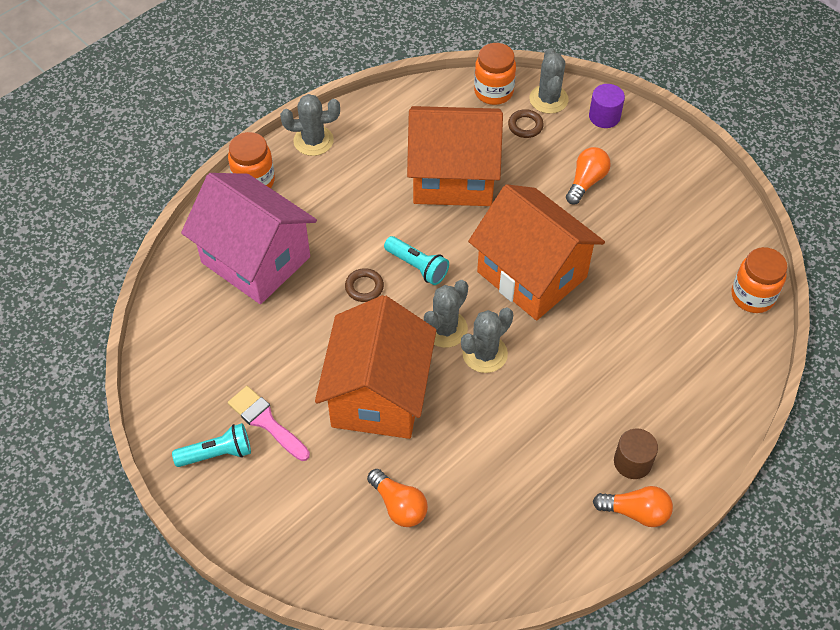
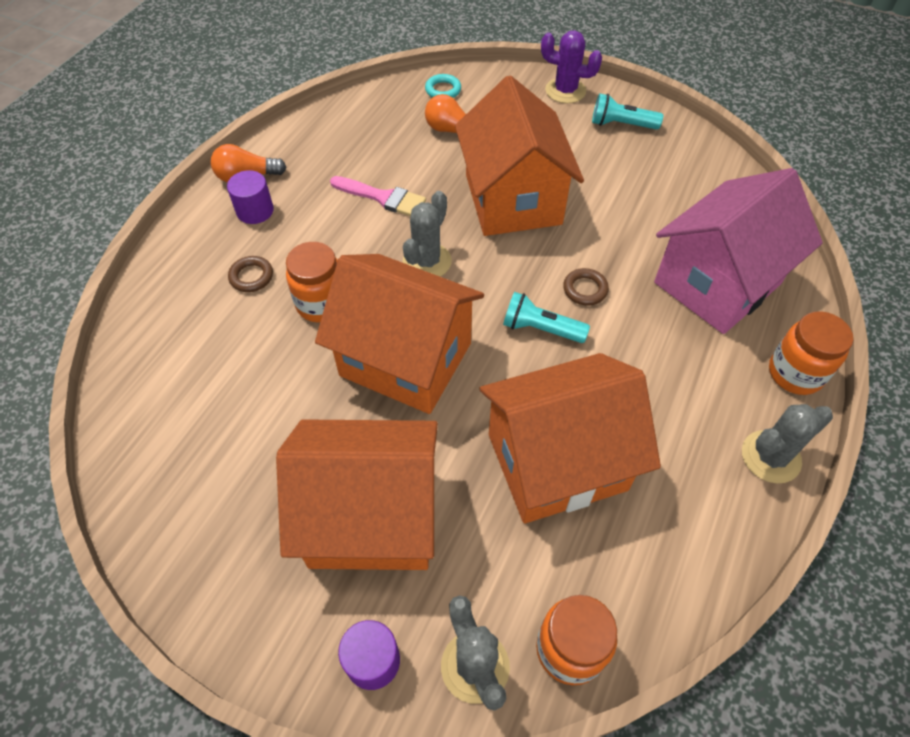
camera: 160 degrees right, 0 degrees up
turquoise flashlight [172,423,251,467] -> turquoise flashlight turned 45 degrees clockwise [592,93,663,130]
pink house [181,173,317,304] -> pink house turned 60 degrees counterclockwise [654,168,823,334]
pink brush [228,386,310,461] -> pink brush moved to [330,176,426,216]
grey cactus [424,280,468,348] -> none
brown ring [508,109,544,138] -> brown ring moved to [228,256,273,292]
orange light bulb [566,147,611,204] -> orange house [276,419,438,570]
brown cylinder [614,428,658,479] -> purple cylinder [227,170,274,224]
orange jar [731,247,787,313] -> orange jar moved to [286,242,338,322]
none -> turquoise ring [425,74,461,98]
none -> purple cactus [541,30,602,103]

